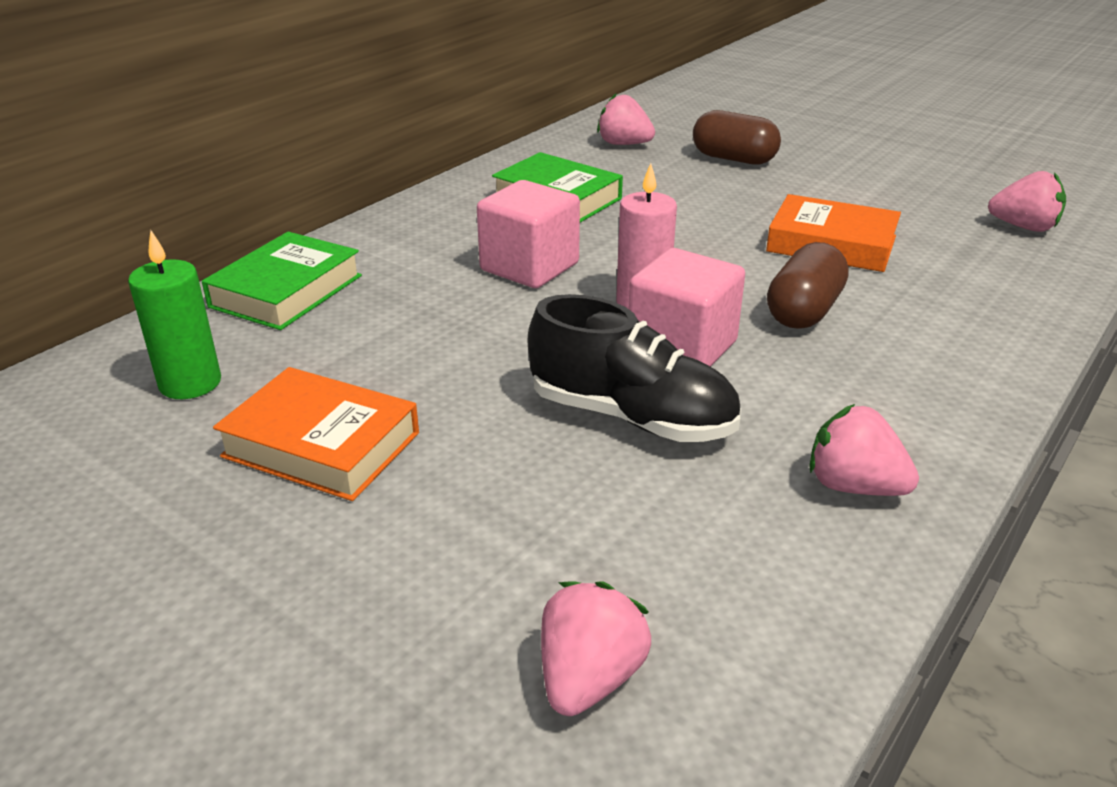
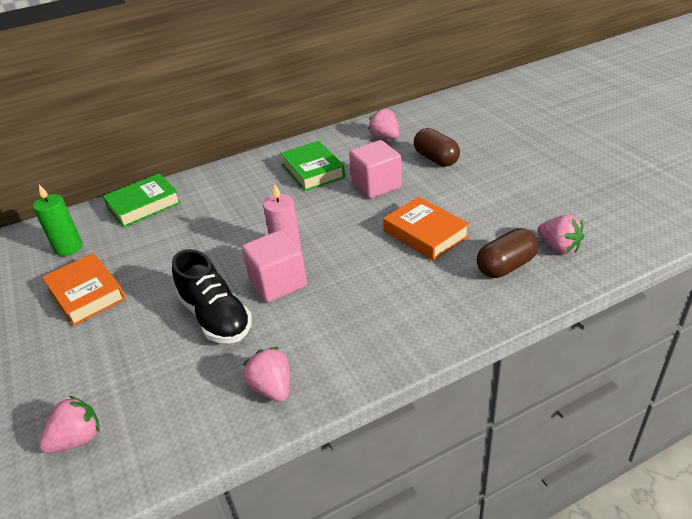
camera: 30 degrees right, 5 degrees up
pink cube [477,180,580,288] -> pink cube moved to [349,140,402,199]
brown capsule [767,242,849,329] -> brown capsule moved to [477,228,538,278]

